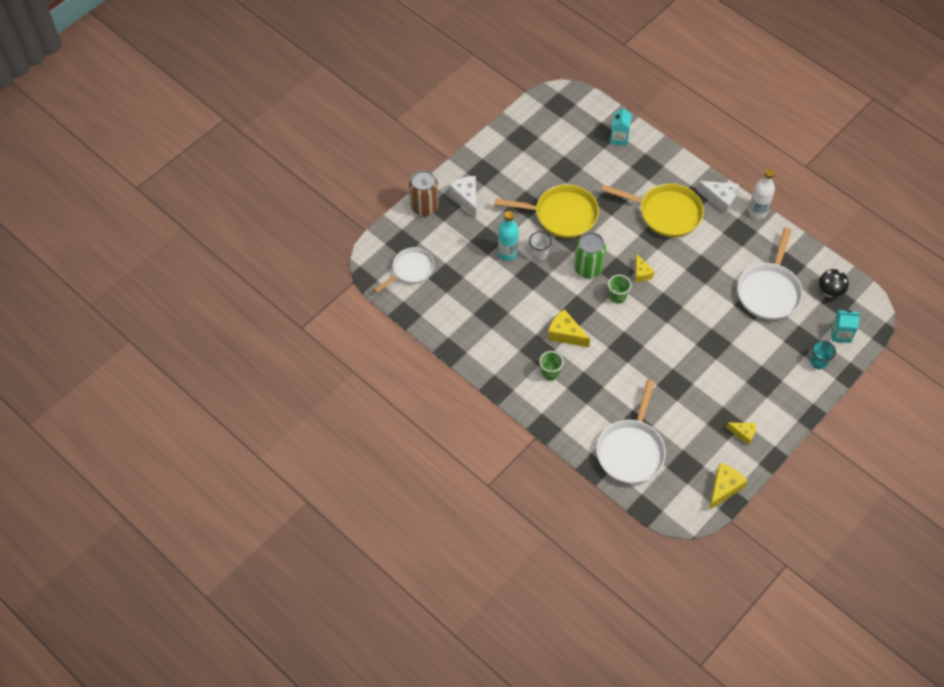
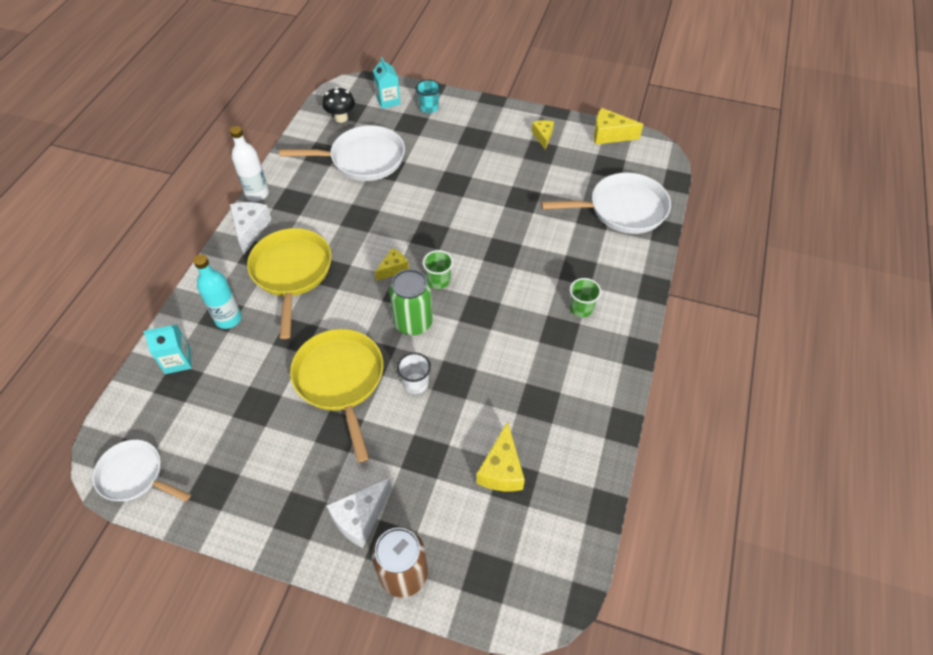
camera: 115 degrees left, 5 degrees down
white pan [374,247,434,292] -> white pan moved to [93,439,191,501]
turquoise bottle [498,211,519,261] -> turquoise bottle moved to [193,254,242,329]
yellow cheese [547,309,590,347] -> yellow cheese moved to [476,422,525,491]

